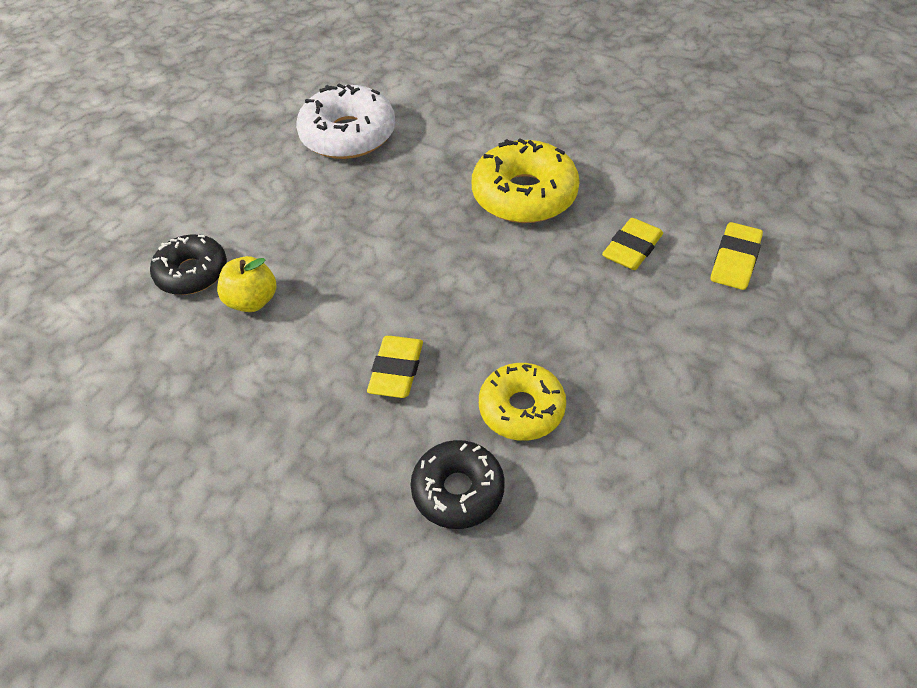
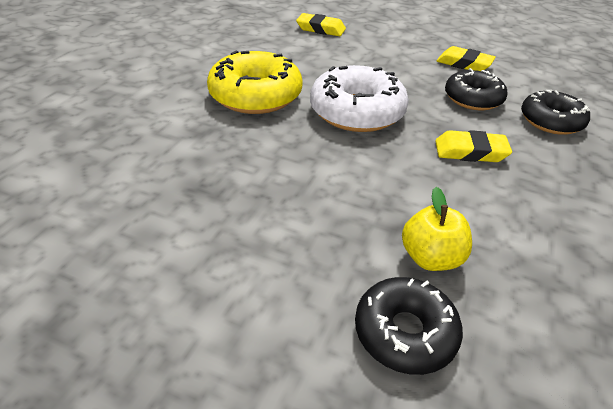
camera: 100 degrees left, 10 degrees down
white donut [296,84,395,159] -> white donut moved to [310,65,409,132]
yellow donut [479,363,566,441] -> black donut [445,68,508,110]
yellow eraser [602,218,663,270] -> yellow eraser moved to [436,46,496,71]

